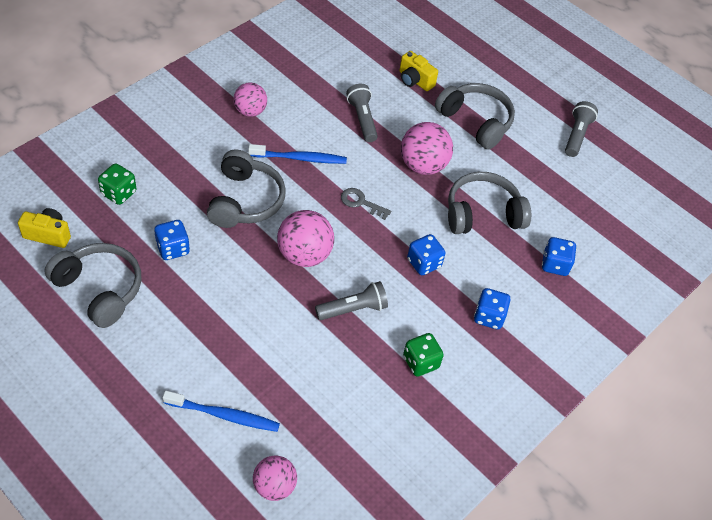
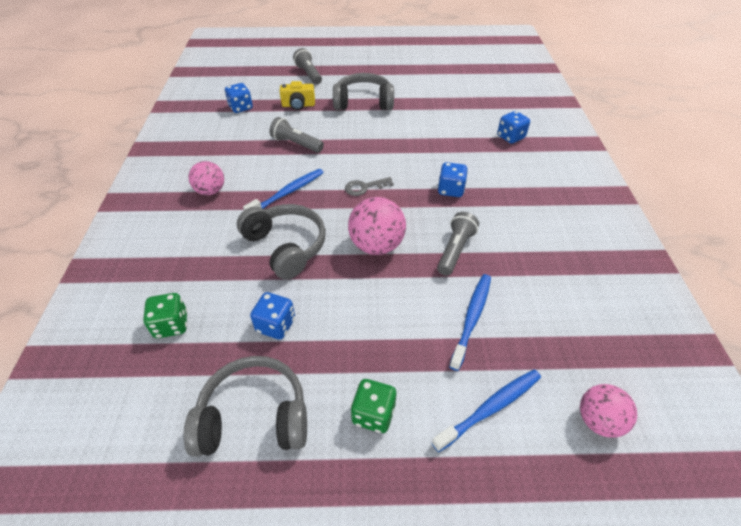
camera: 40 degrees left, 5 degrees down
yellow camera [18,208,71,248] -> none
pink ball [401,122,453,175] -> none
green dice [403,333,444,377] -> green dice moved to [351,379,396,433]
grey headphones [448,172,531,234] -> none
blue dice [474,288,511,329] -> blue dice moved to [225,83,253,113]
grey flashlight [565,101,598,157] -> grey flashlight moved to [293,48,322,85]
none -> blue toothbrush [449,274,491,371]

